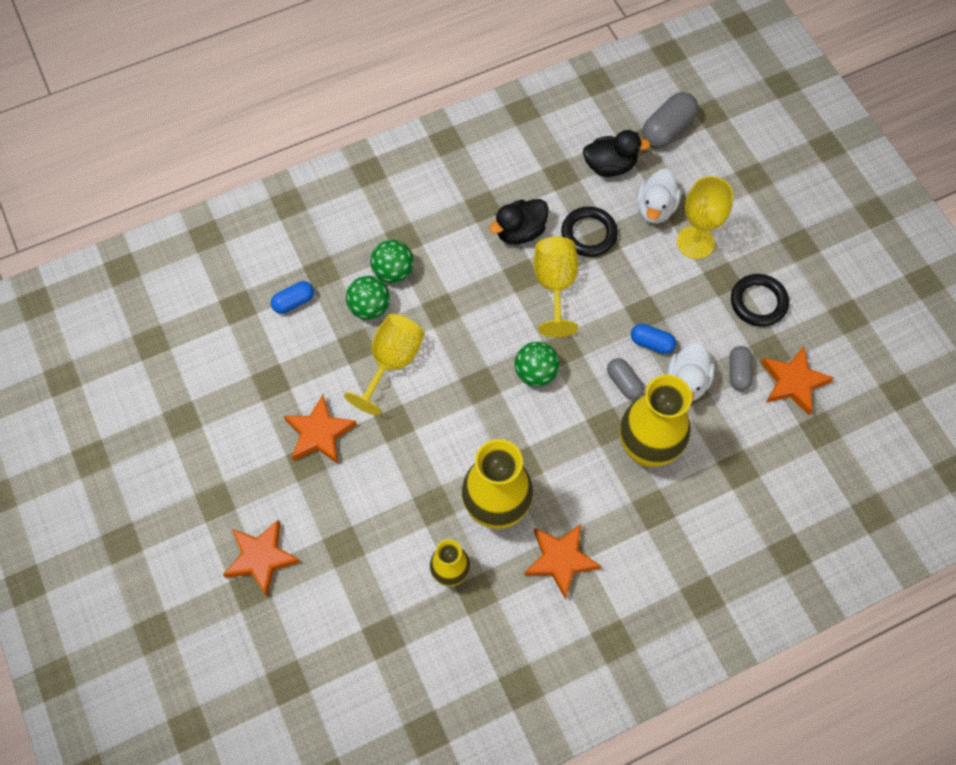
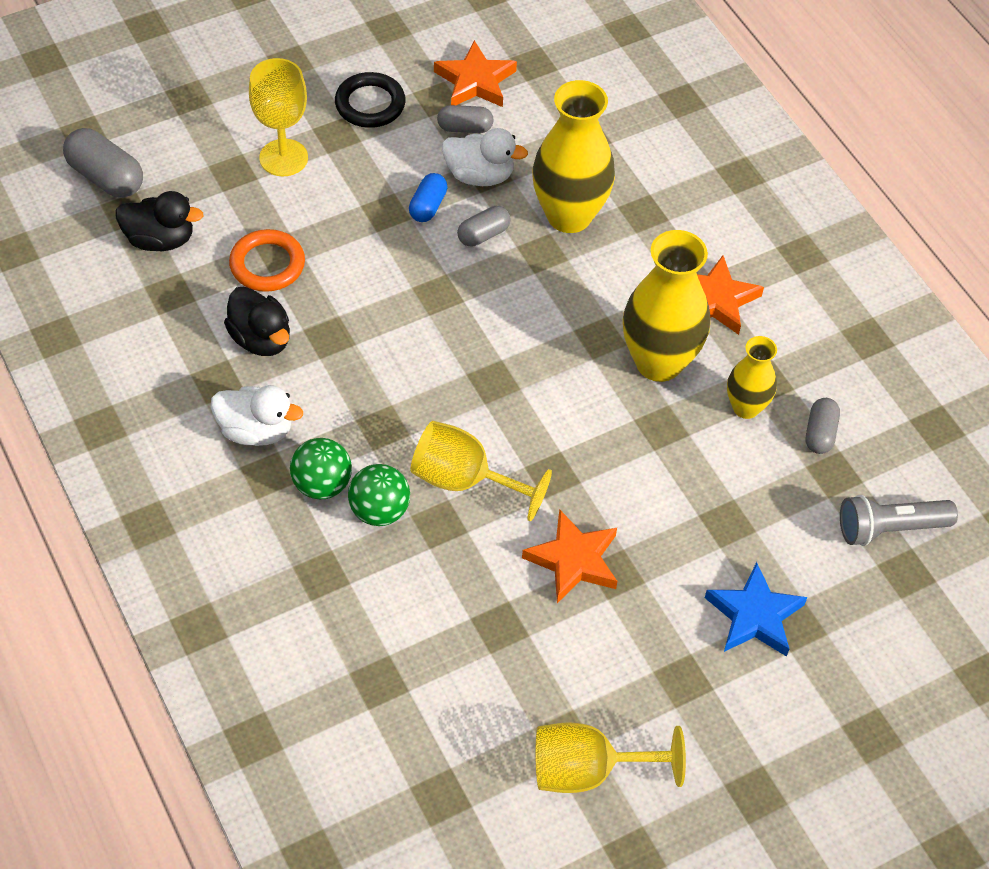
camera: 95 degrees left, 10 degrees down
orange star [223,520,300,596] -> blue star [705,562,807,657]
blue capsule [271,281,314,314] -> none
green ball [515,342,560,387] -> none
yellow goblet [534,237,578,337] -> yellow goblet moved to [535,723,686,793]
black ring [561,206,618,257] -> orange ring [229,229,305,292]
black duck [583,130,650,177] -> black duck turned 105 degrees clockwise [115,191,203,251]
white duck [637,168,681,224] -> white duck moved to [211,385,303,446]
none -> grey capsule [806,398,840,454]
none -> grey flashlight [840,495,958,546]

